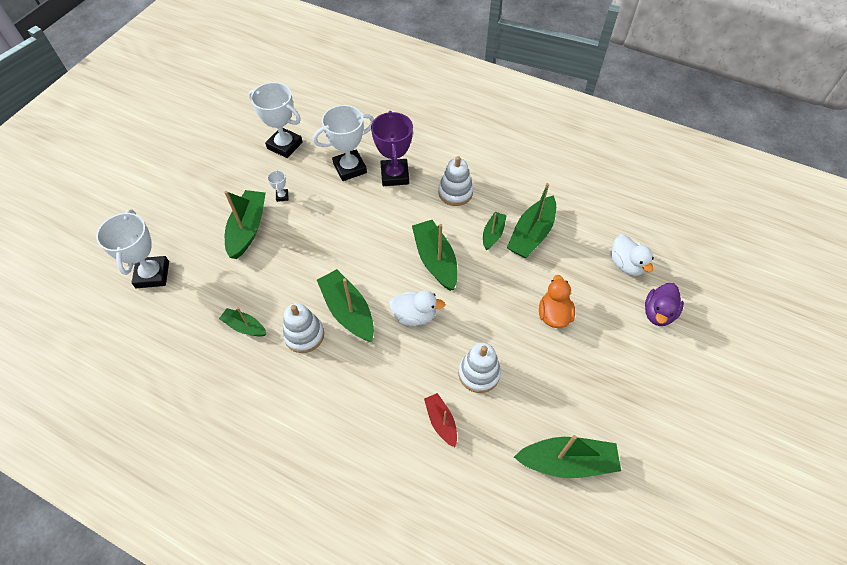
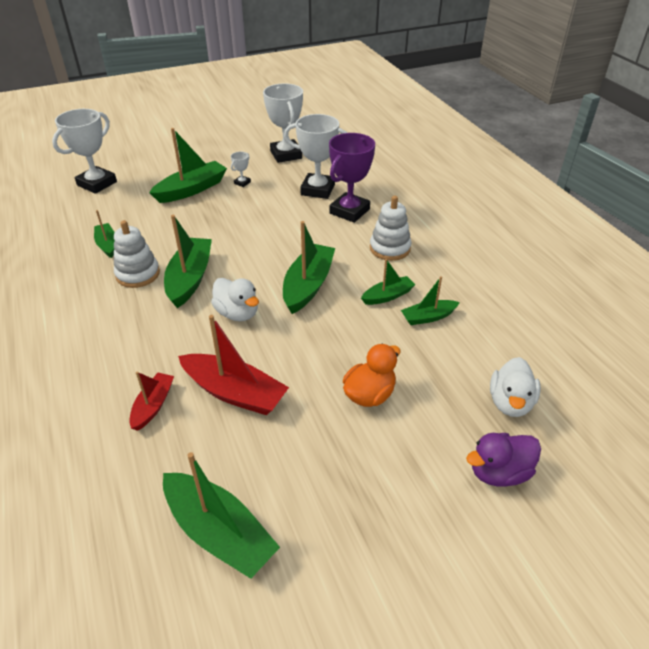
camera: 40 degrees right, 15 degrees down
white stacking toy [458,343,501,393] -> red boat [178,315,289,415]
green boat [507,183,556,258] -> green boat [401,276,460,325], size x0.58

